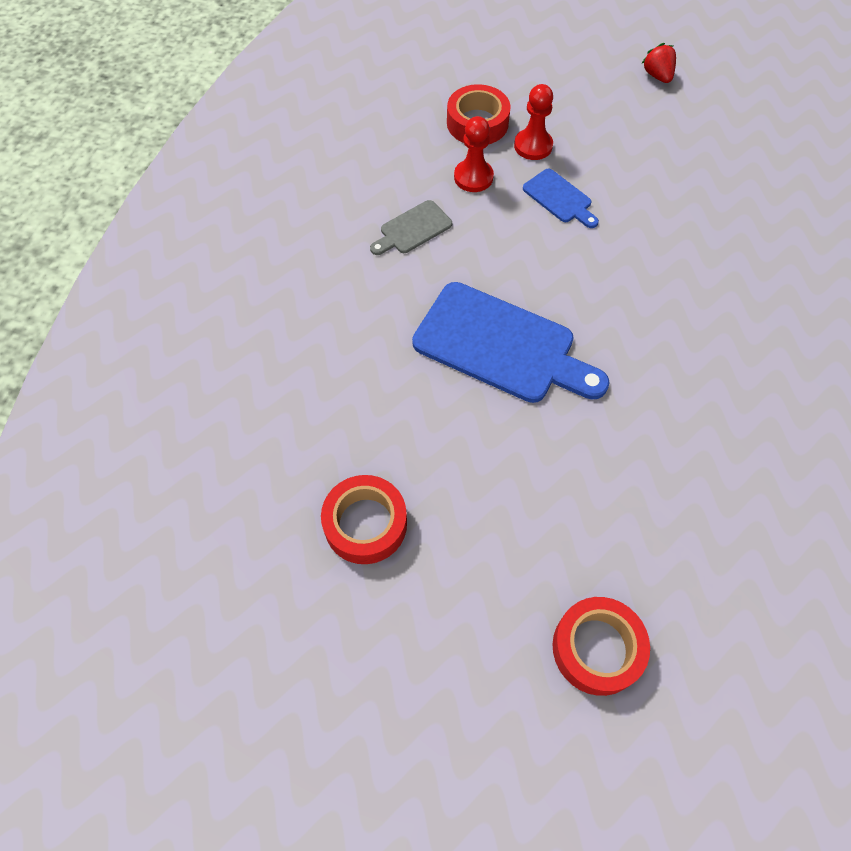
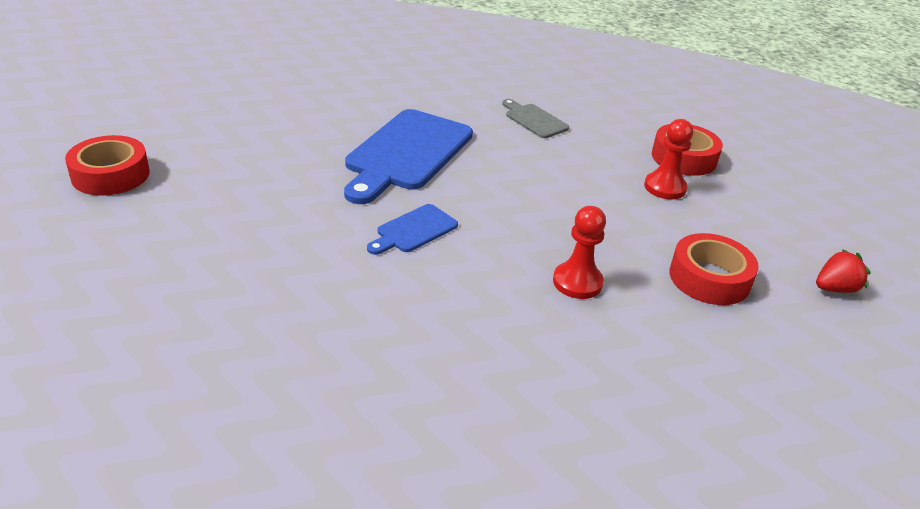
camera: 85 degrees right, 25 degrees down
red tape [321,475,407,564] -> red tape moved to [669,233,759,305]
red pawn [454,116,494,192] -> red pawn moved to [553,206,606,299]
blue cutting board [523,169,599,228] -> blue cutting board moved to [367,204,458,255]

